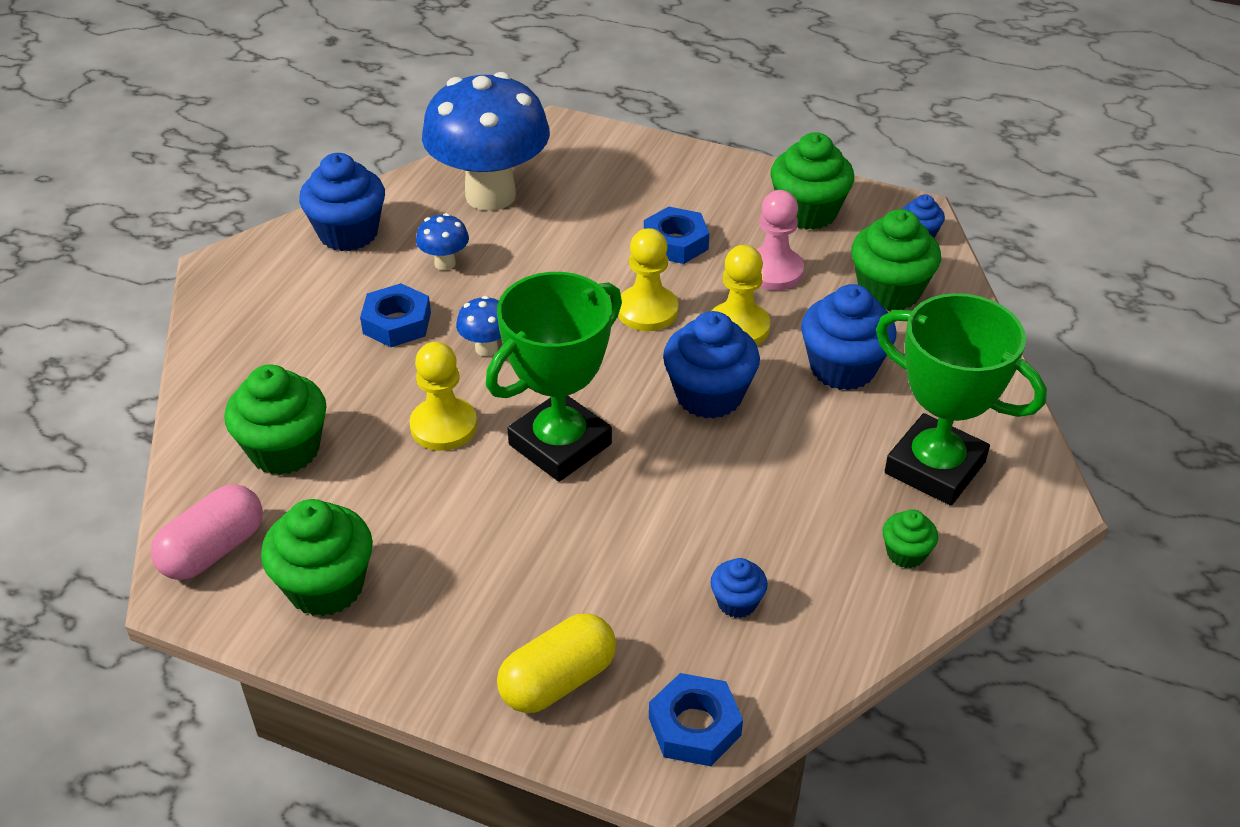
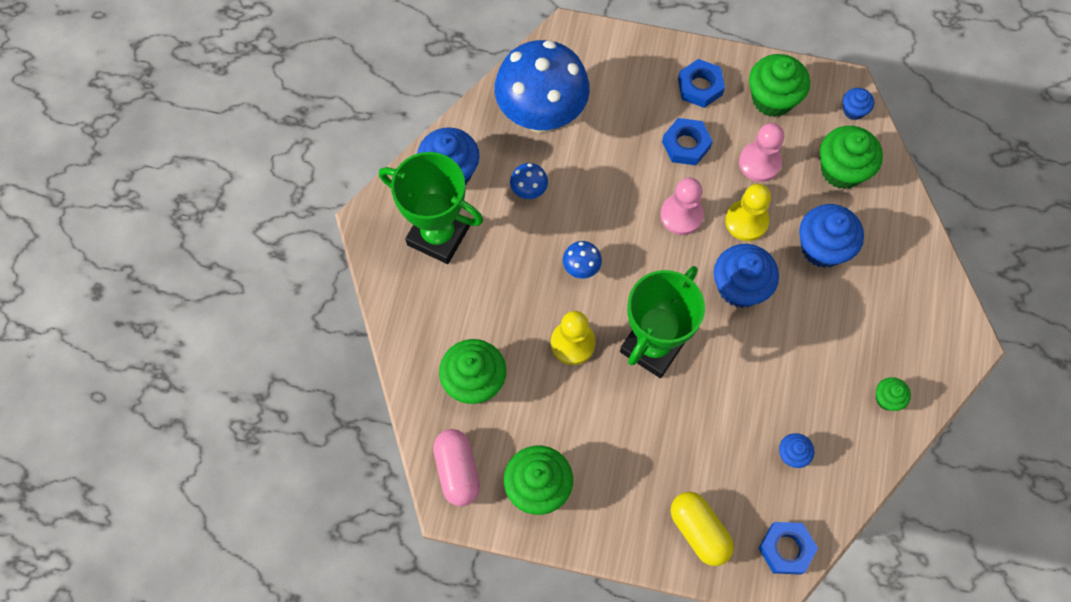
camera: 10 degrees left, 25 degrees up
pink capsule [150,484,263,580] -> pink capsule turned 45 degrees counterclockwise [433,429,480,506]
blue nut [360,283,431,347] -> blue nut moved to [678,59,725,108]
yellow capsule [497,614,616,713] -> yellow capsule turned 75 degrees counterclockwise [671,492,734,566]
yellow pawn [618,228,679,331] -> pink pawn [660,178,704,235]
green trophy [876,293,1047,506] -> green trophy moved to [379,152,483,264]

